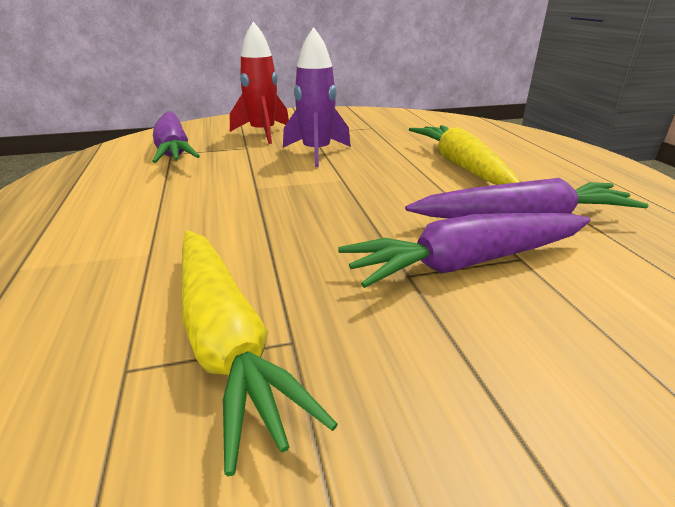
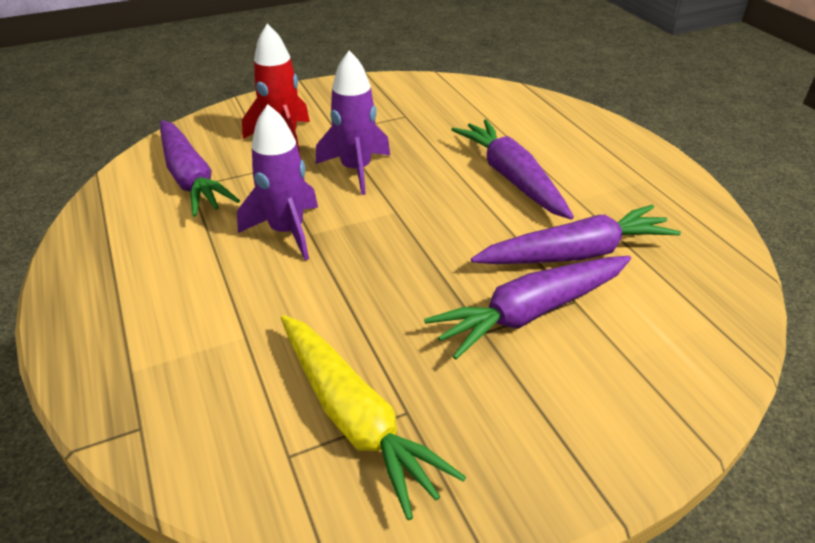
camera: 10 degrees left, 10 degrees up
yellow carrot [409,125,520,185] -> purple carrot [451,119,574,220]
none -> purple rocket [237,104,318,260]

